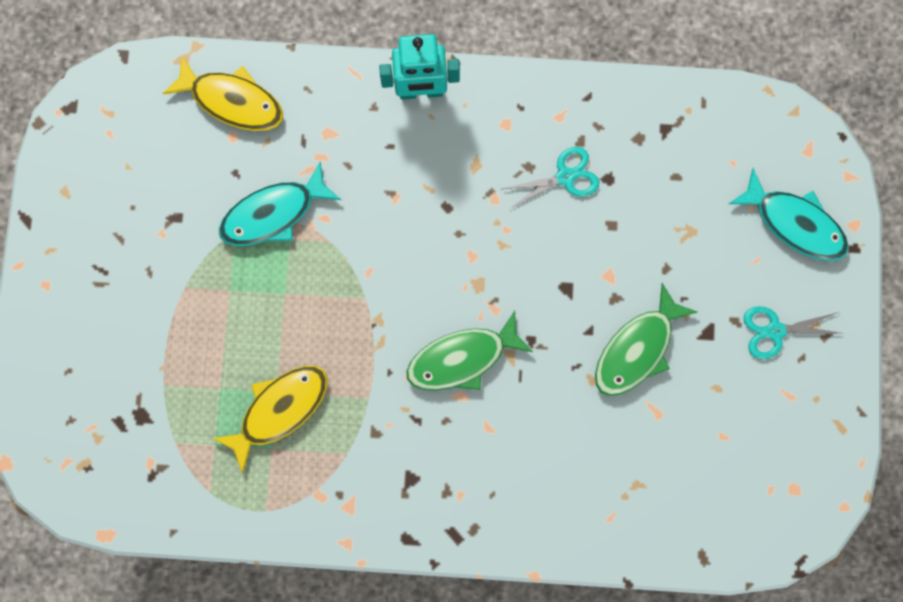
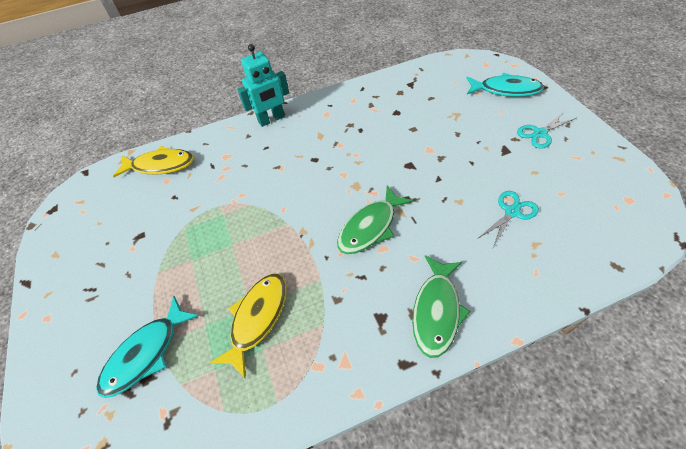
camera: 20 degrees left, 25 degrees down
turquoise fish [219,162,341,246] -> turquoise fish moved to [96,296,199,398]
turquoise scissors [502,147,599,209] -> turquoise scissors moved to [479,191,539,248]
green fish [595,283,697,396] -> green fish moved to [412,255,471,358]

